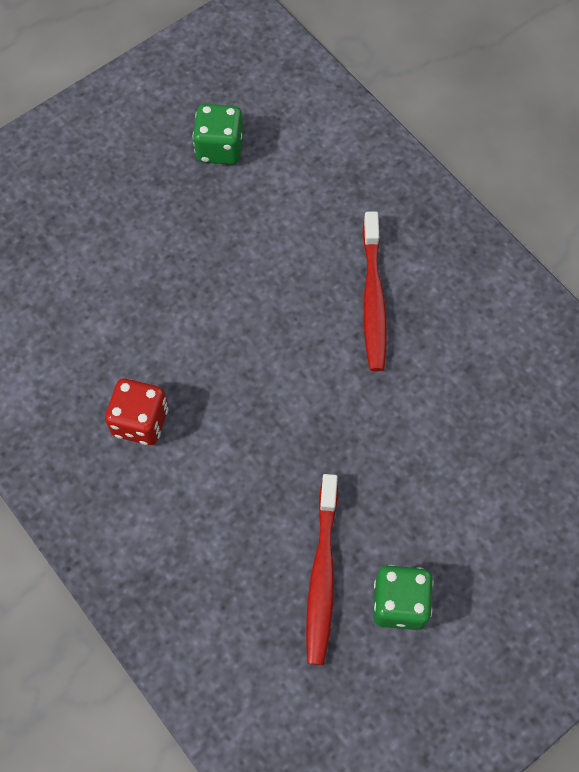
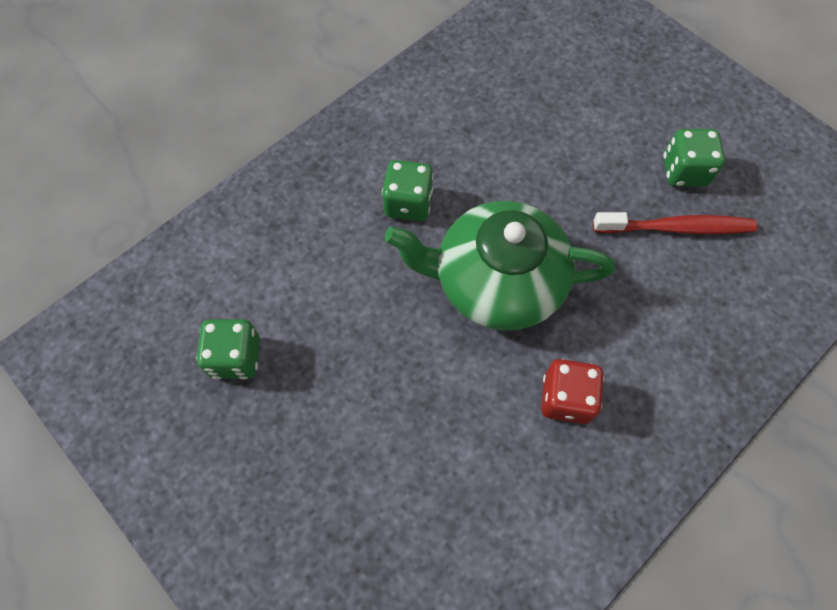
camera: 95 degrees left, 0 degrees up
red toothbrush [362,212,387,371] -> green dice [382,160,434,221]
none -> green teapot [384,201,615,330]

